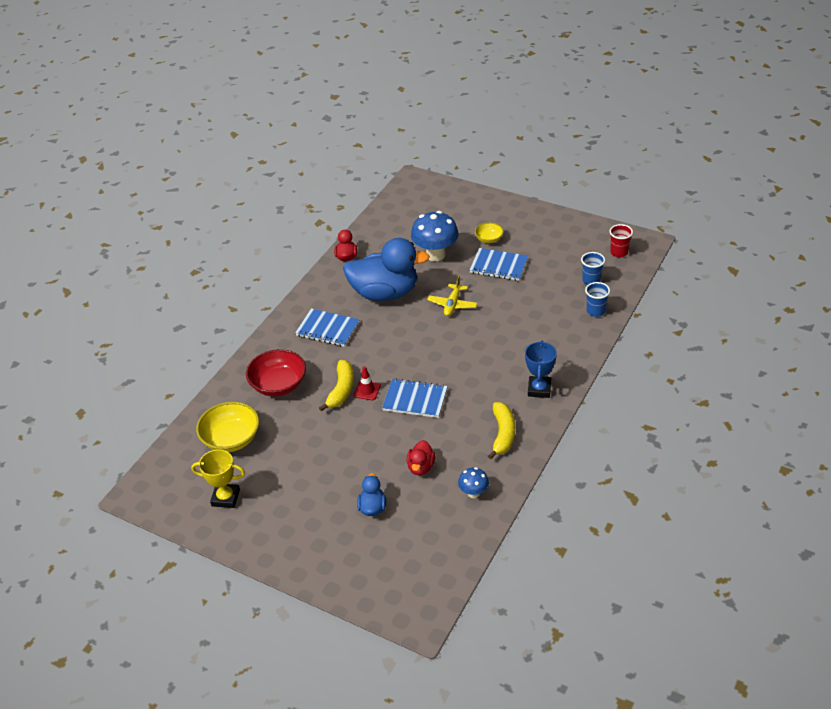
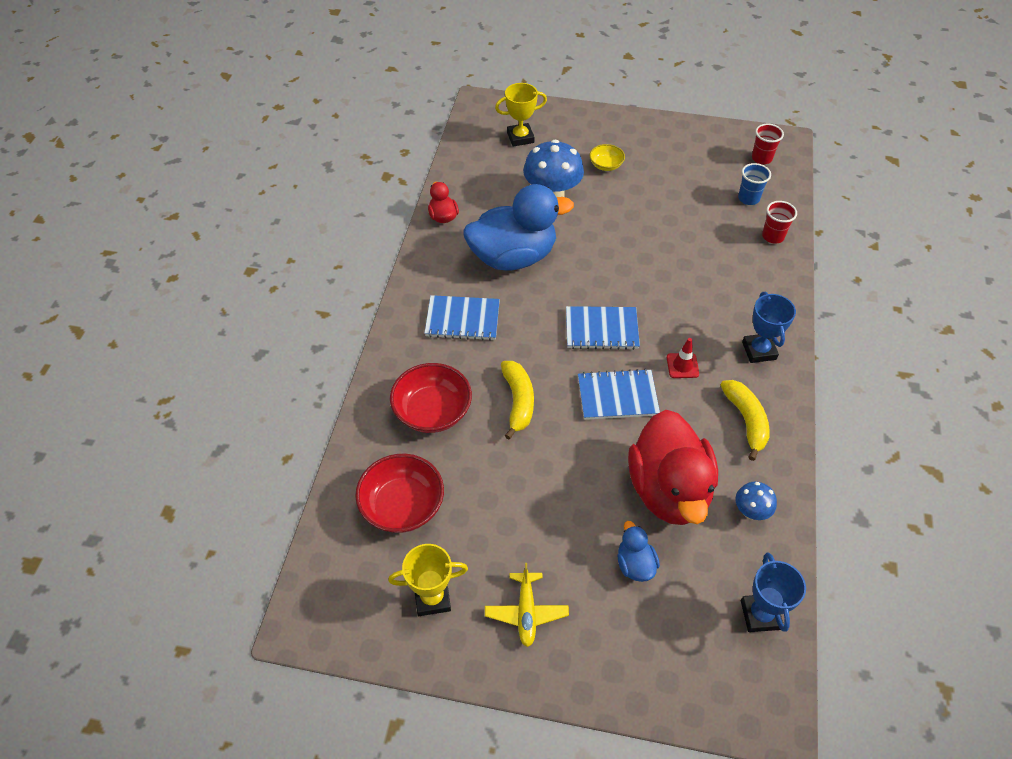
camera: 20 degrees left, 10 degrees up
yellow bowl [196,402,259,452] -> red bowl [355,454,444,533]
red traffic cone [353,366,381,400] -> red traffic cone moved to [667,338,699,378]
red duck [407,440,435,475] -> red duck [628,410,718,525], size x2.29
yellow plane [427,276,478,316] -> yellow plane moved to [485,563,569,647]
blue notebook [470,248,528,281] -> blue notebook moved to [566,306,640,350]
blue cup [585,282,610,317] -> red cup [762,201,797,244]
none -> yellow trophy [495,83,547,147]
none -> blue trophy [741,552,806,632]

